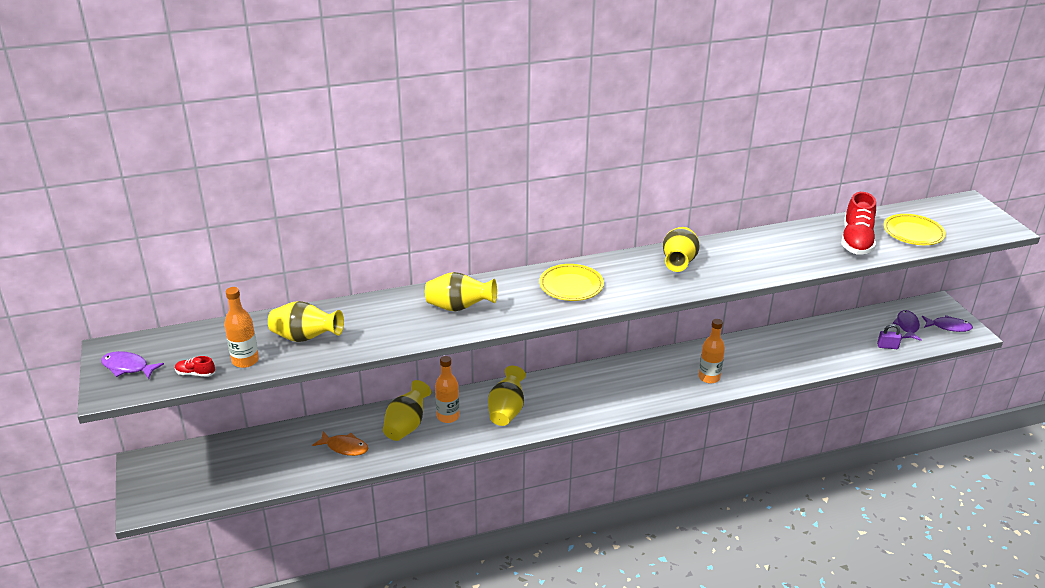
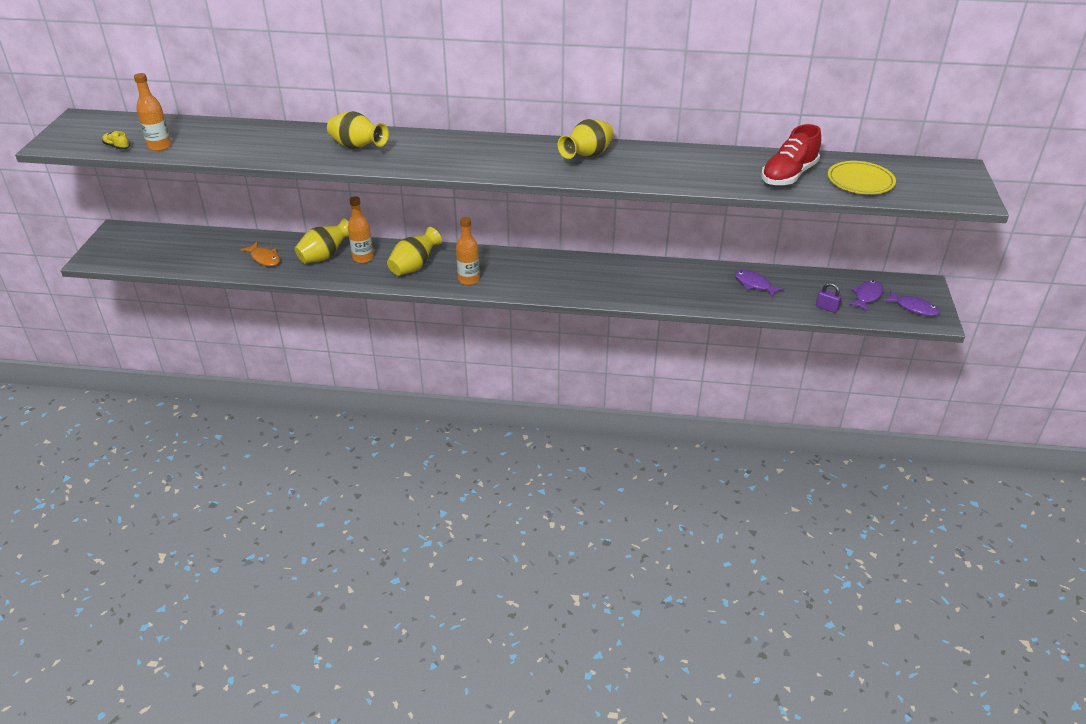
camera: 25 degrees right, 5 degrees up
purple fish [101,351,164,379] -> purple fish moved to [734,270,784,297]
red shoe [175,356,215,377] -> yellow shoe [102,131,130,150]
yellow vase [268,301,344,342] -> none
yellow plate [539,264,604,301] -> none
orange bottle [699,319,725,383] -> orange bottle moved to [456,217,480,285]

